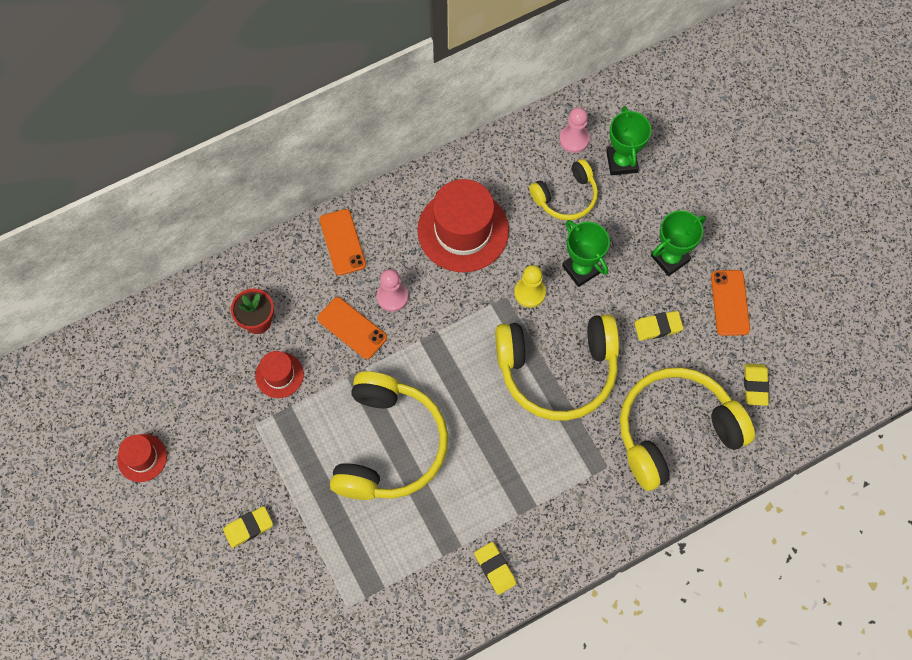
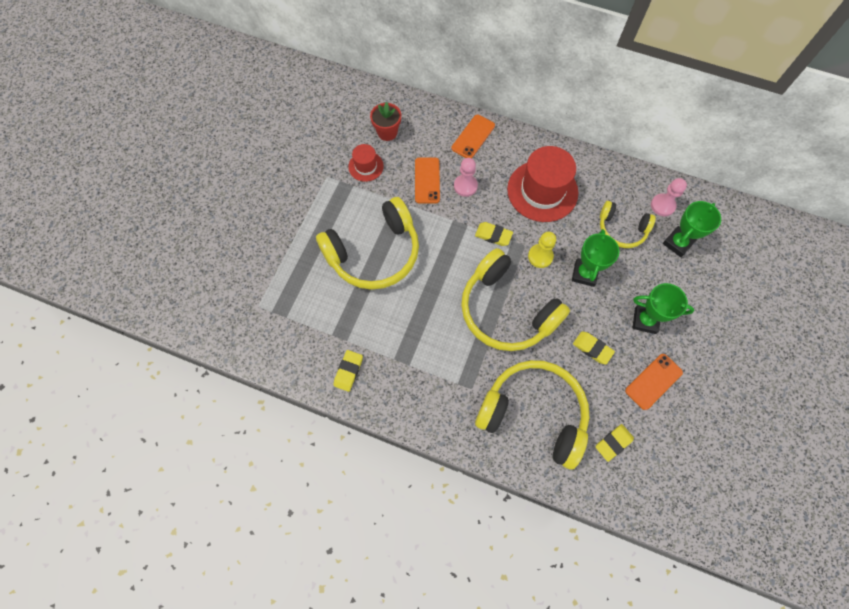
camera: 50 degrees right, 0 degrees up
red hat [117,434,167,482] -> none
yellow eraser [223,506,273,548] -> yellow eraser moved to [475,222,513,246]

